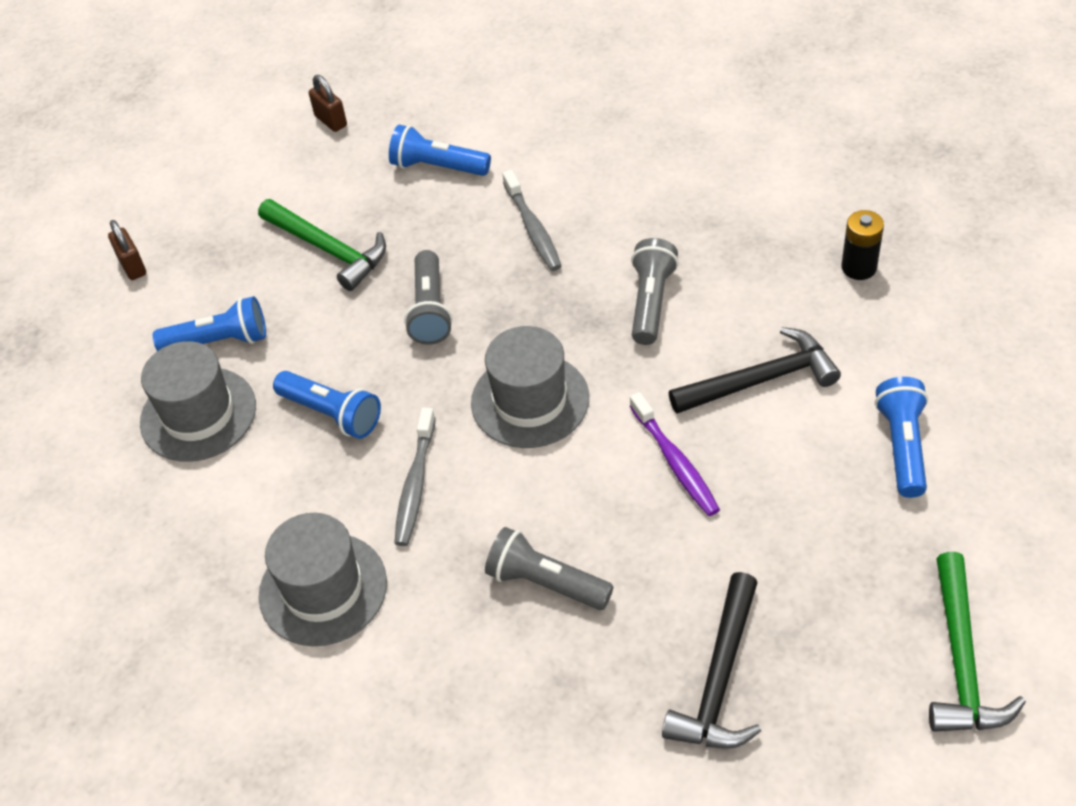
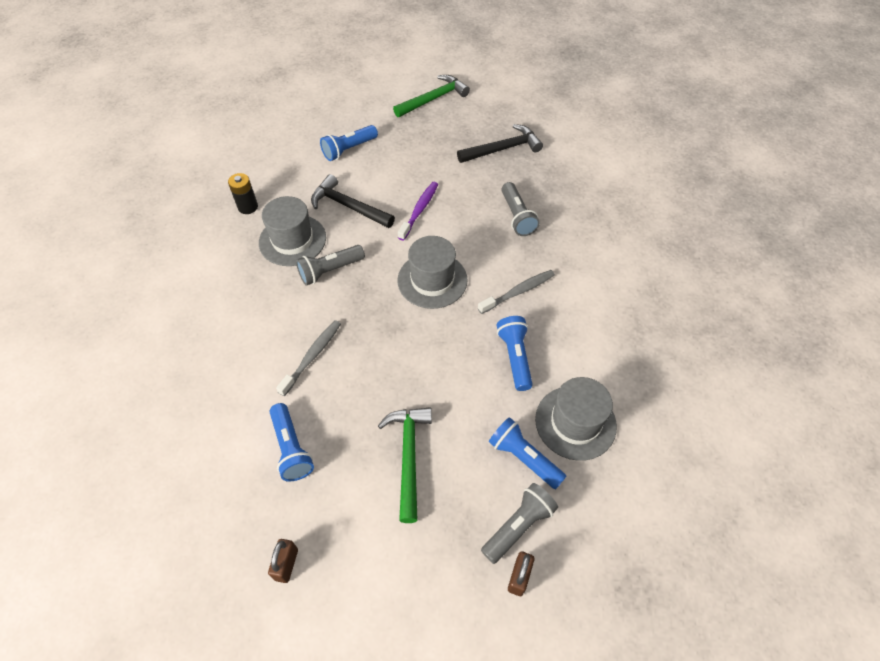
camera: 135 degrees left, 5 degrees up
grey hat [259,513,387,646] -> grey hat moved to [259,196,326,266]
grey flashlight [404,250,453,345] -> grey flashlight moved to [481,483,558,564]

